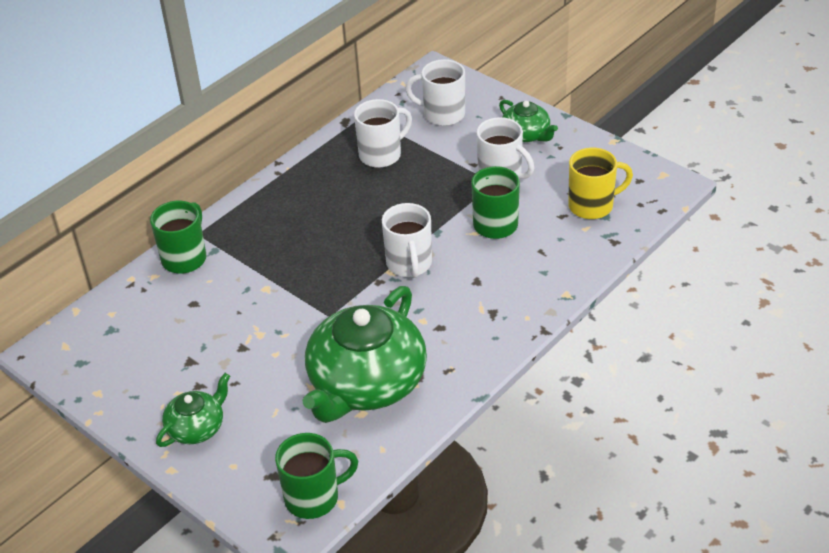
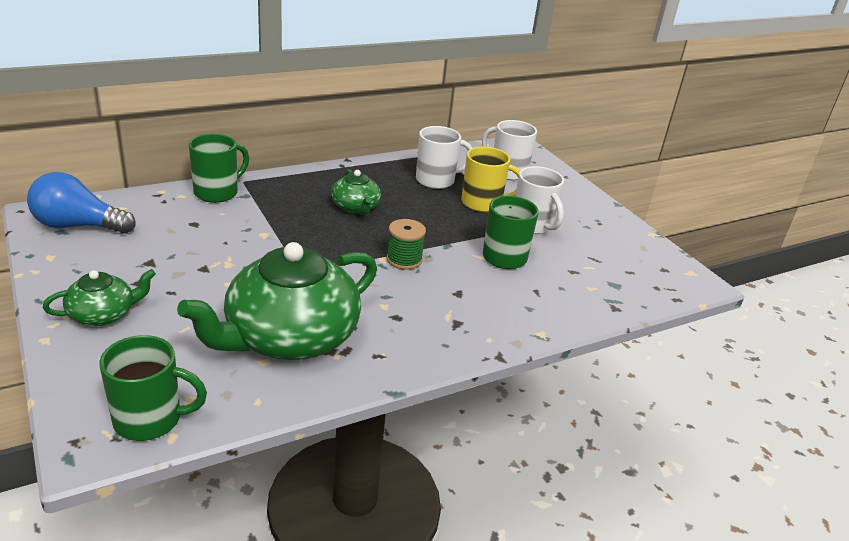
camera: 15 degrees right, 10 degrees down
white mug [382,203,432,278] -> green spool [386,219,426,270]
green teapot [499,100,558,142] -> green teapot moved to [331,169,381,215]
yellow mug [568,148,633,219] -> yellow mug moved to [461,147,521,212]
none -> blue light bulb [27,172,135,234]

